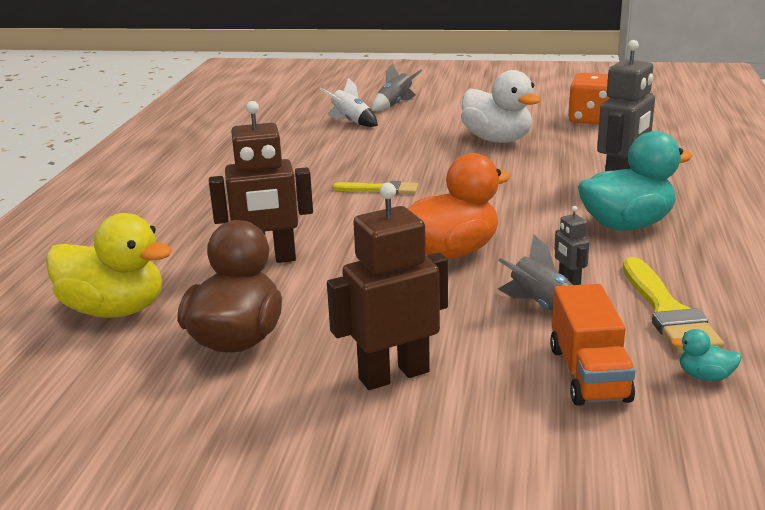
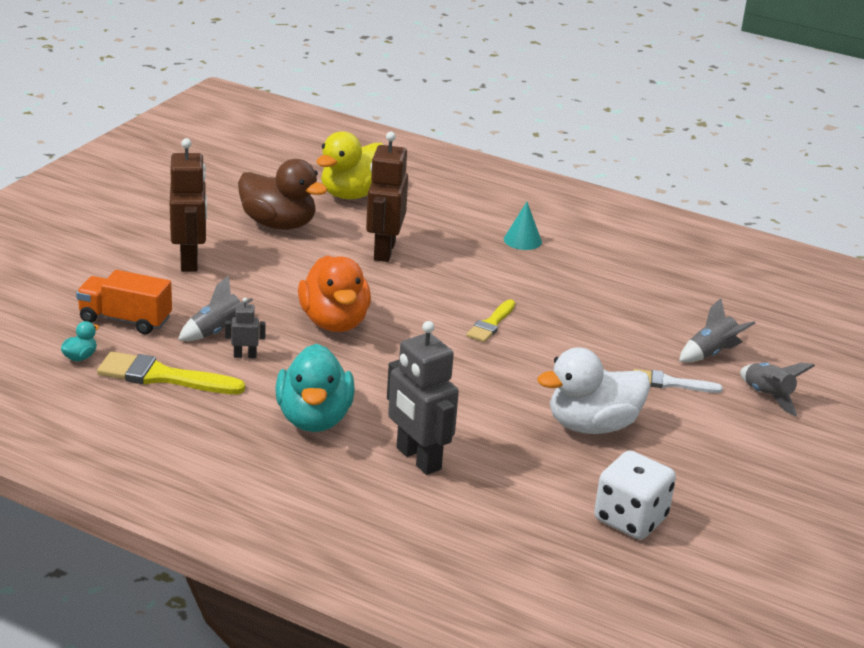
camera: 105 degrees right, 5 degrees up
white rocket [320,78,378,127] -> grey rocket [679,298,755,362]
orange dice [568,73,610,124] -> white dice [594,450,676,540]
none -> turquoise cone [504,202,542,250]
none -> white brush [633,369,723,393]

